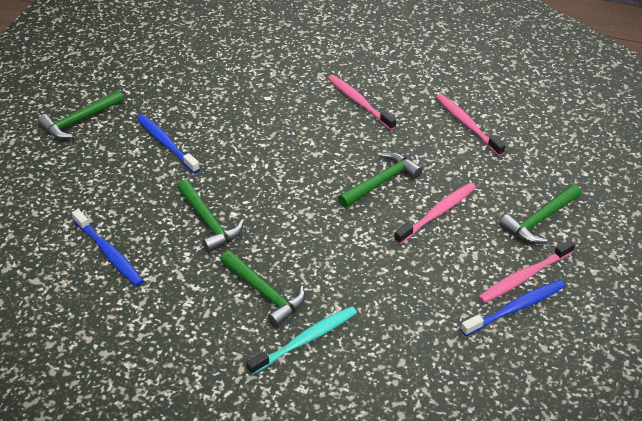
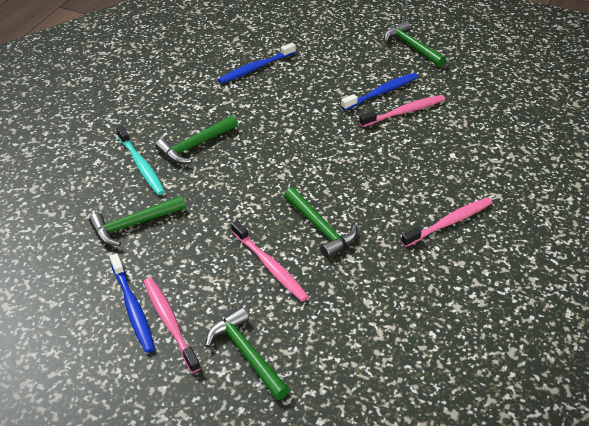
camera: 95 degrees right, 0 degrees up
green hammer [177,179,244,252] -> green hammer moved to [89,195,186,246]
pink toothbrush [436,94,505,156] -> pink toothbrush moved to [359,95,445,127]

